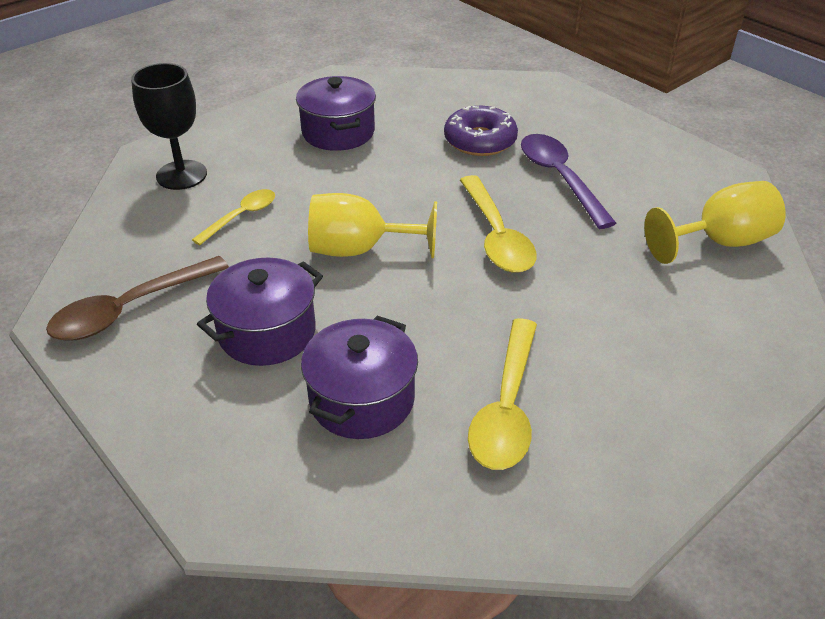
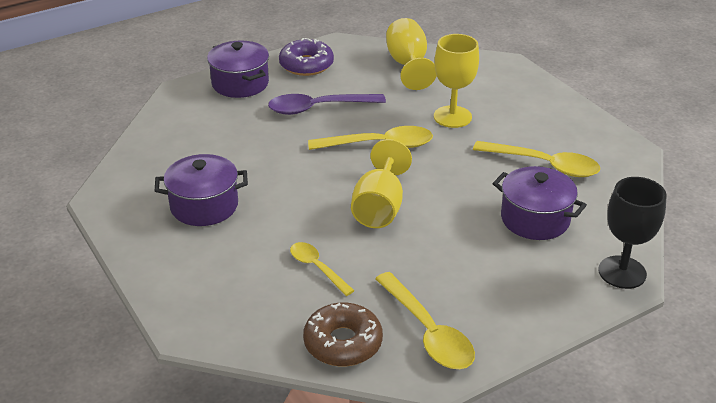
camera: 80 degrees left, 5 degrees down
brown spoon [46,256,229,341] -> yellow spoon [375,272,475,369]
black goblet [131,63,207,190] -> black goblet moved to [598,177,667,289]
purple pot [197,258,323,366] -> purple pot moved to [207,40,269,98]
purple donut [444,106,518,156] -> purple donut moved to [279,38,334,76]
none -> brown donut [303,303,383,366]
none -> yellow goblet [434,34,479,128]

